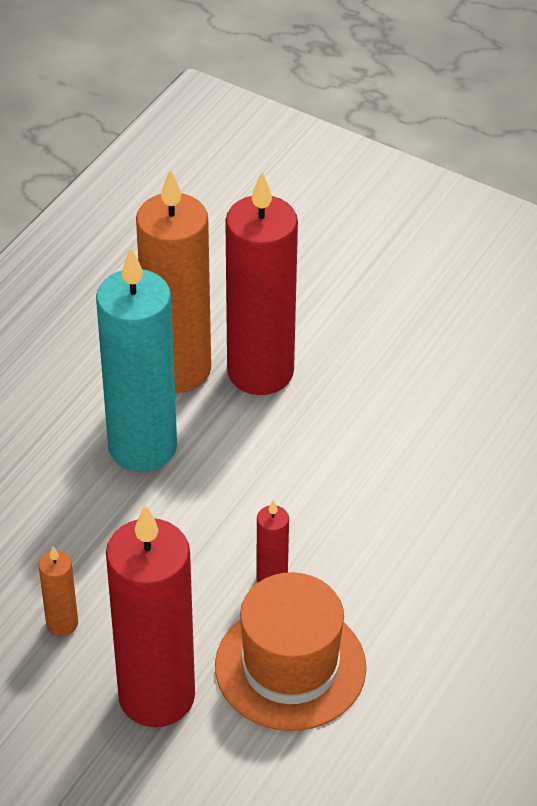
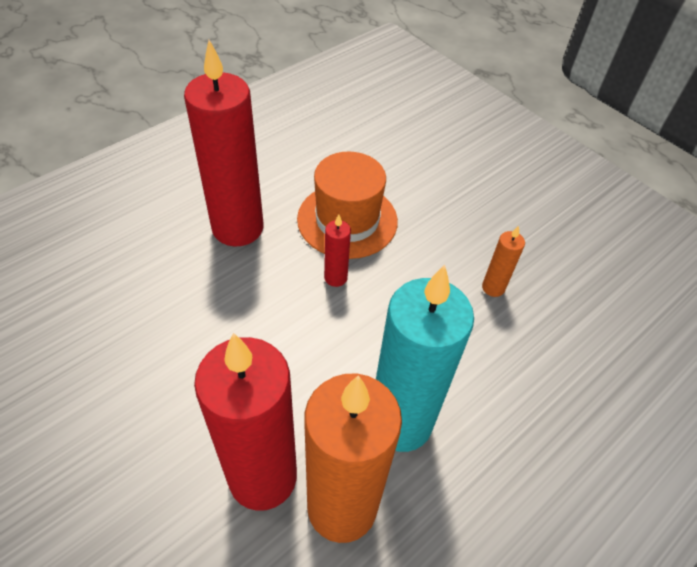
camera: 165 degrees left, 5 degrees up
red candle [106,505,195,727] -> red candle moved to [184,40,263,246]

